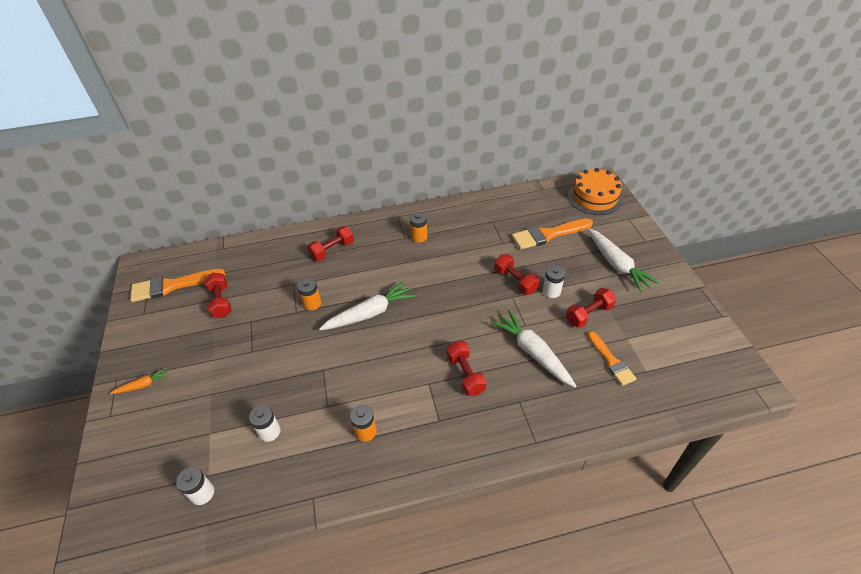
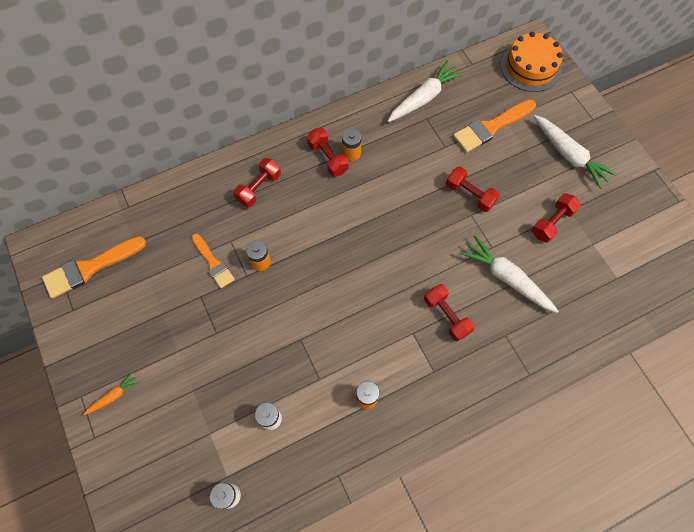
camera: 15 degrees left, 20 degrees up
red dumbbell [204,273,232,318] -> red dumbbell moved to [307,128,349,177]
white carrot [319,281,416,330] -> white carrot moved to [388,60,464,122]
white battery [543,265,565,298] -> none
orange brush [588,331,637,386] -> orange brush moved to [192,234,235,288]

